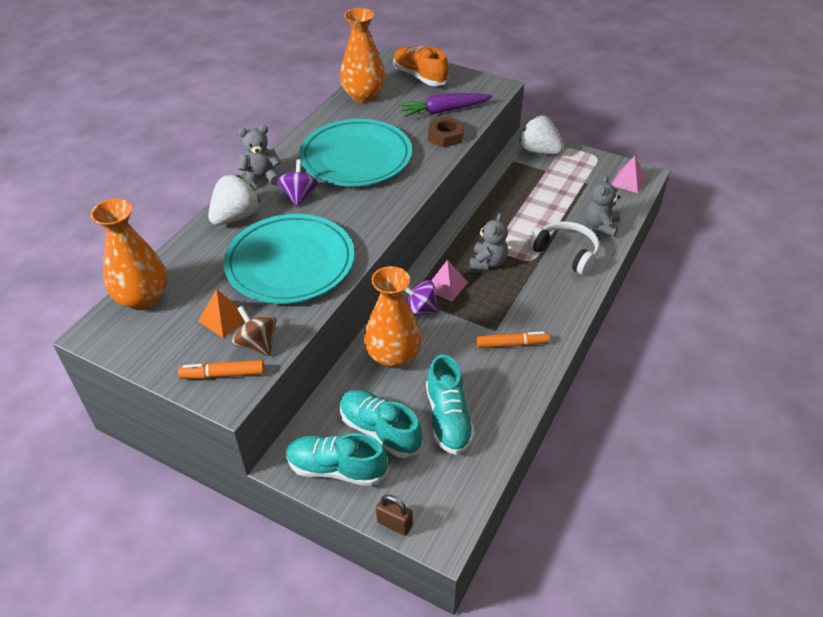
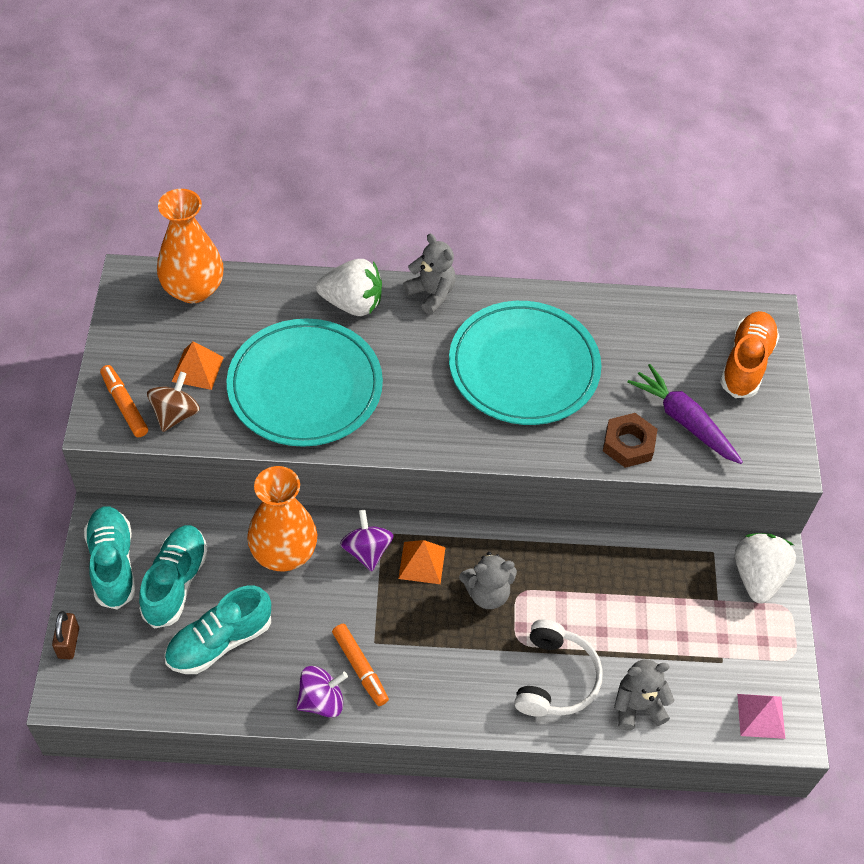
camera: 60 degrees right, 10 degrees up
purple spinning top [277,159,318,207] -> purple spinning top moved to [296,666,348,718]
orange vase [340,8,386,103] -> none
pink pyramid [431,260,468,302] -> orange pyramid [398,540,446,584]

